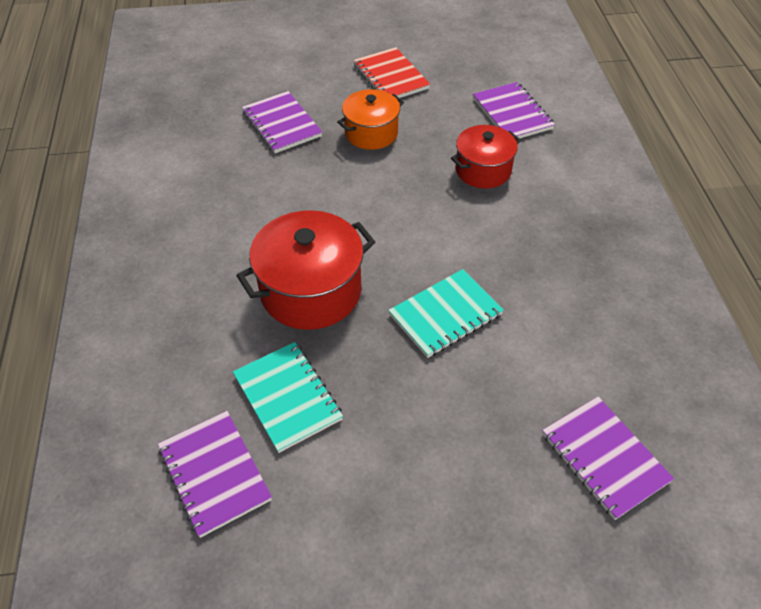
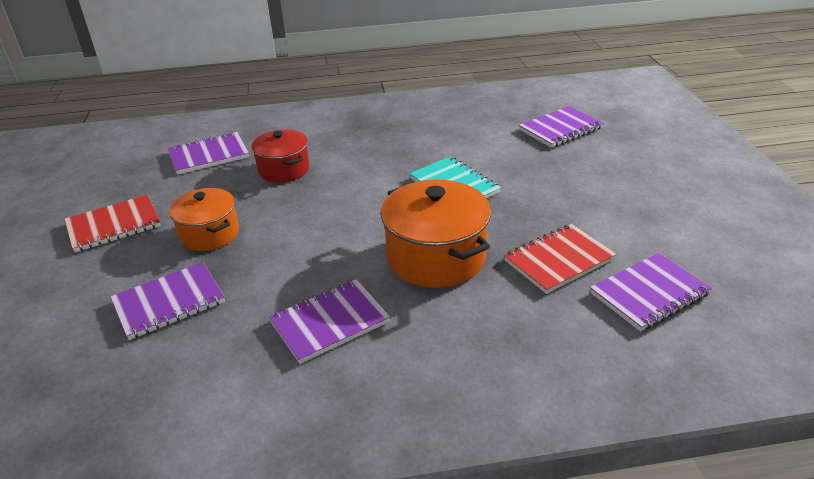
camera: 90 degrees left, 15 degrees down
turquoise notebook [233,342,343,453] -> red notebook [504,224,617,294]
red pot [237,210,375,330] -> orange pot [381,180,491,288]
none -> purple notebook [269,279,390,364]

